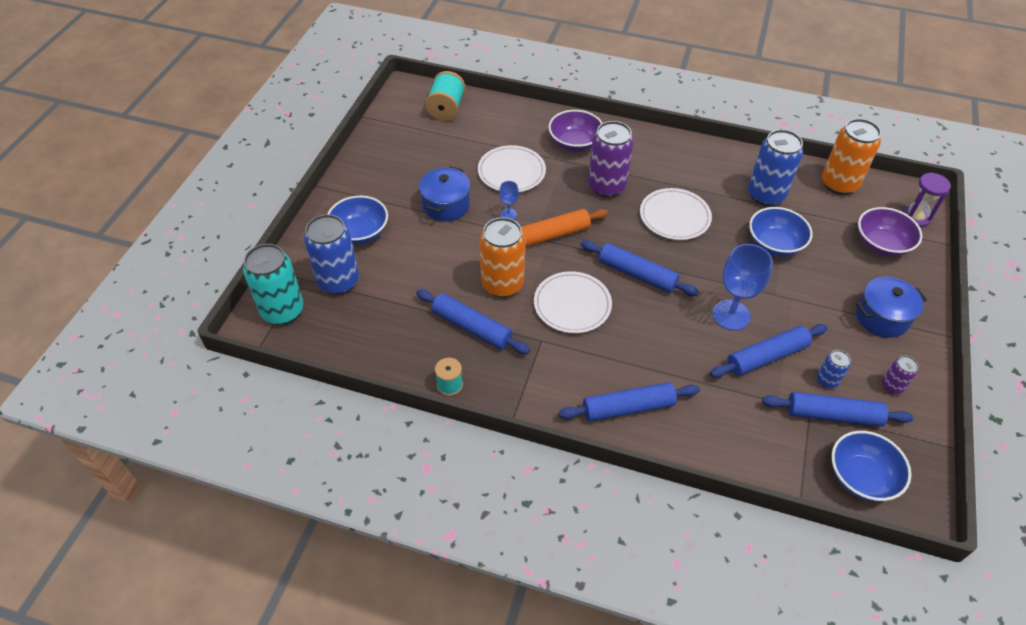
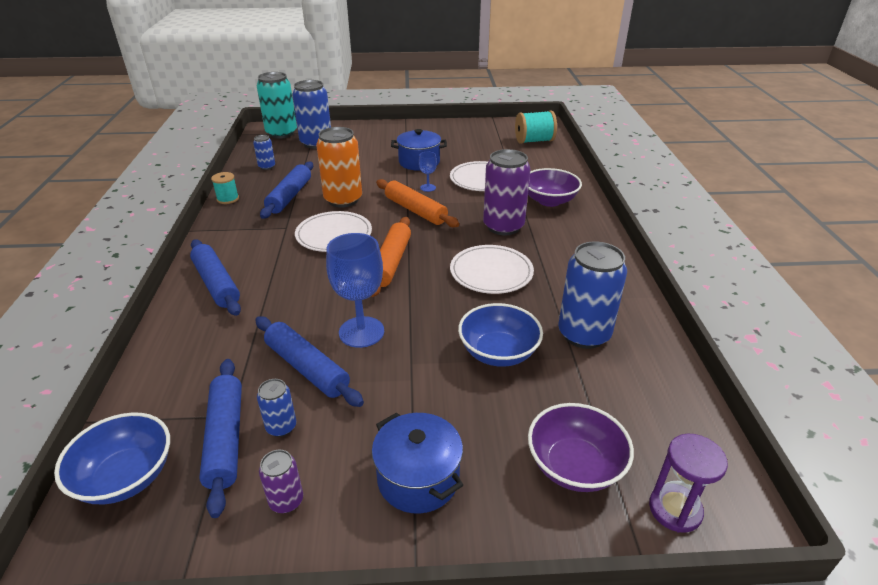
camera: 70 degrees right, 15 degrees down
blue bowl [327,196,388,245] -> none
blue rolling pin [581,240,699,296] -> orange rolling pin [371,217,411,297]
orange can [822,119,881,195] -> none
none -> blue can [253,135,275,170]

